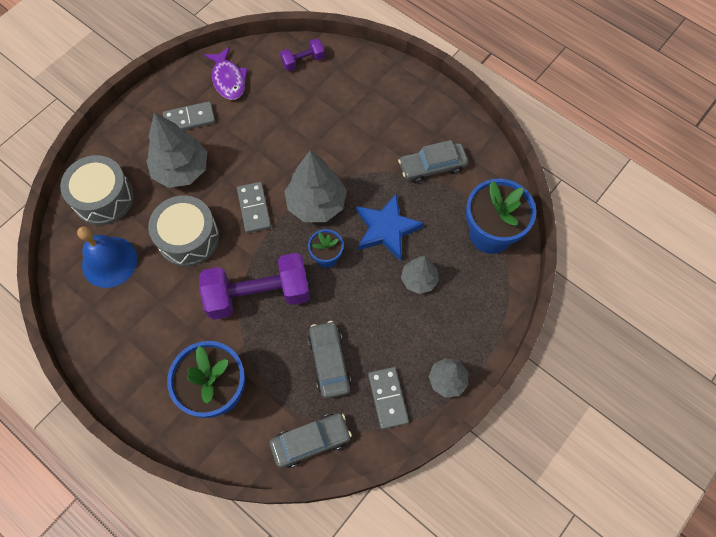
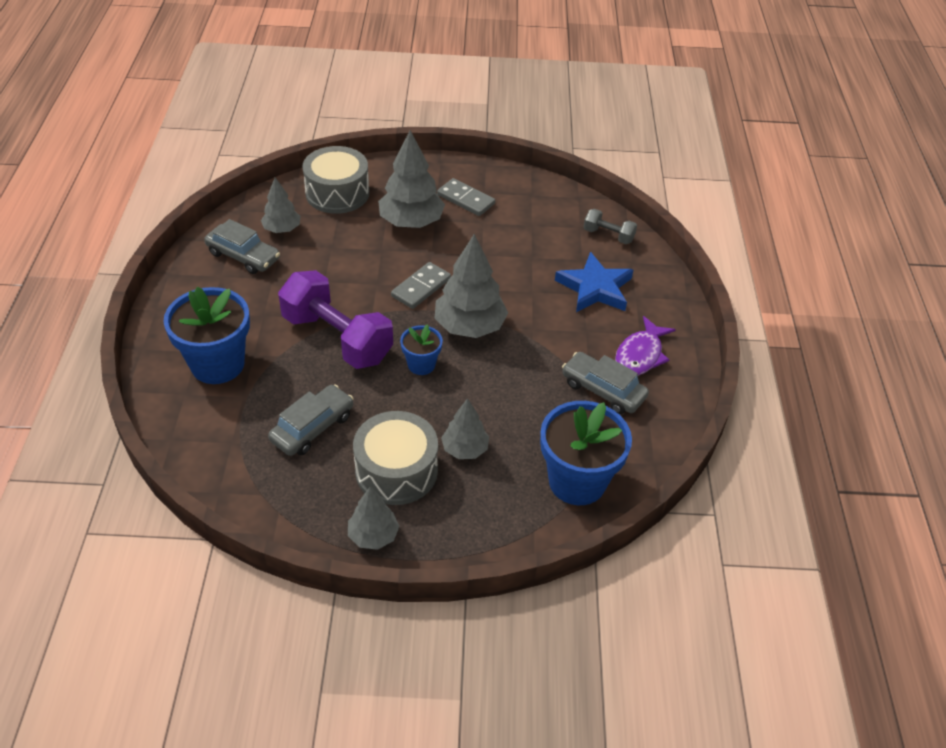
camera: 50 degrees right, 20 degrees down
blue bell [77,226,138,288] -> grey tree [261,177,300,233]
grey drum [148,195,219,267] -> grey drum moved to [353,411,438,505]
purple fish [204,47,248,100] -> purple fish moved to [615,316,676,376]
grey car [270,413,352,468] -> grey car moved to [204,219,280,274]
purple dumbbell [280,39,325,71] -> grey dumbbell [583,209,637,244]
blue star [356,194,424,261] -> blue star moved to [555,252,633,312]
grey domino [368,367,409,429] -> none

